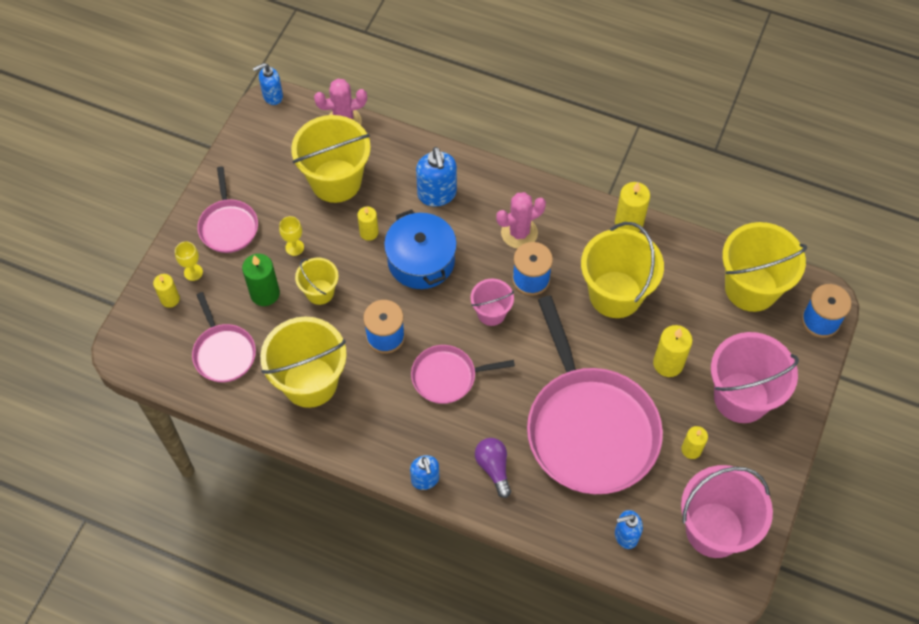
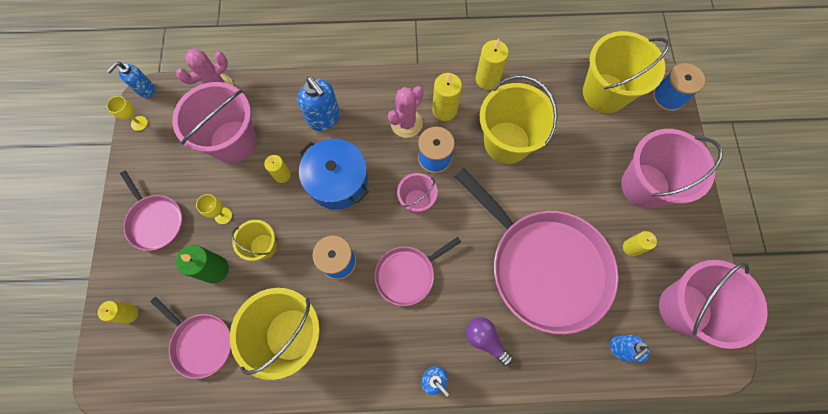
camera: 25 degrees left, 10 degrees up
yellow goblet [175,241,203,281] -> yellow goblet moved to [107,96,148,131]
yellow bucket [291,115,371,203] -> pink bucket [172,82,257,163]
yellow candle [653,325,693,377] -> yellow candle moved to [432,73,462,121]

